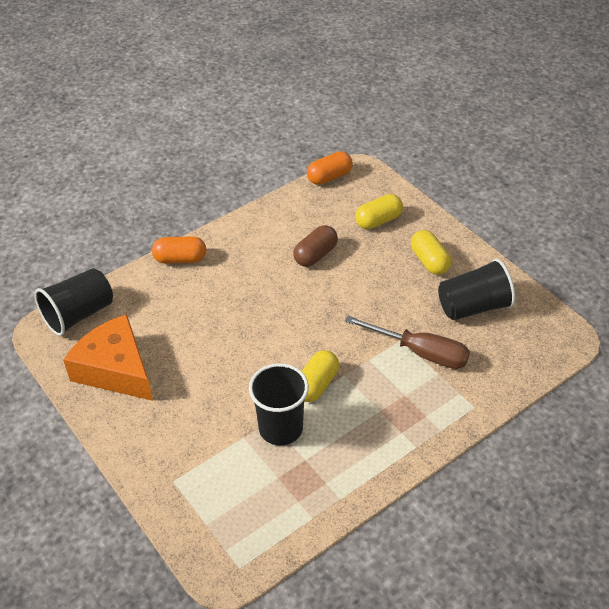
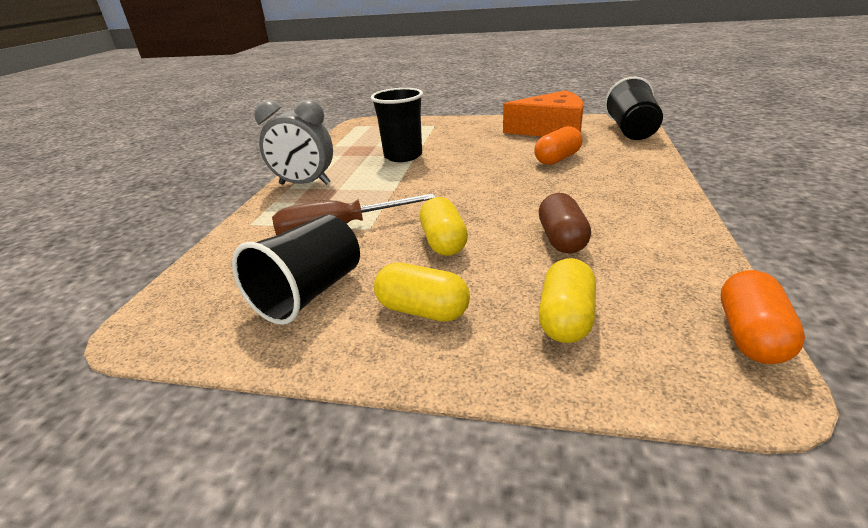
camera: 140 degrees right, 15 degrees down
orange capsule [152,236,207,264] -> orange capsule moved to [534,126,582,165]
yellow capsule [302,350,339,402] -> yellow capsule moved to [420,197,468,256]
none -> grey clock [254,99,333,185]

